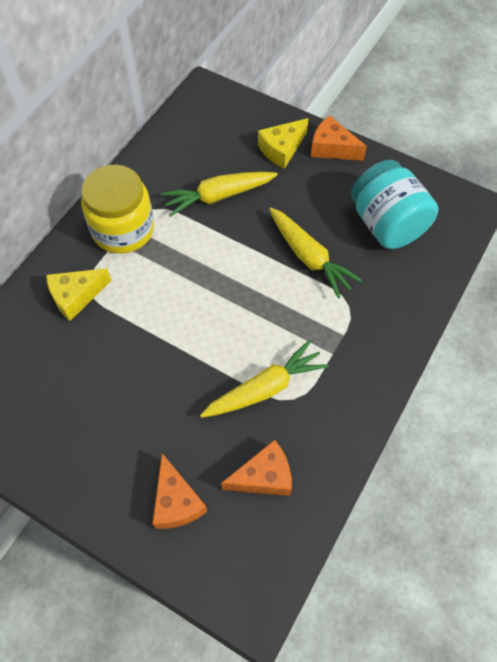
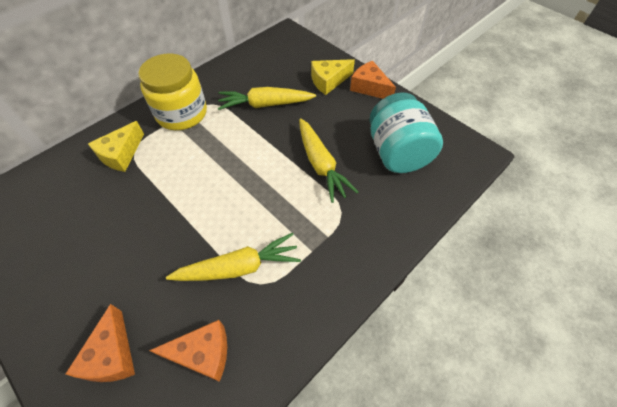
camera: 15 degrees right, 5 degrees down
yellow cheese [46,268,111,321] -> yellow cheese turned 45 degrees counterclockwise [88,121,144,172]

